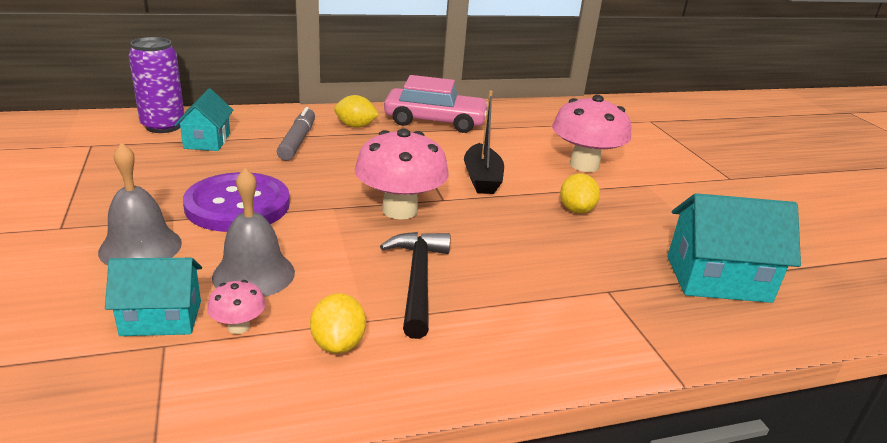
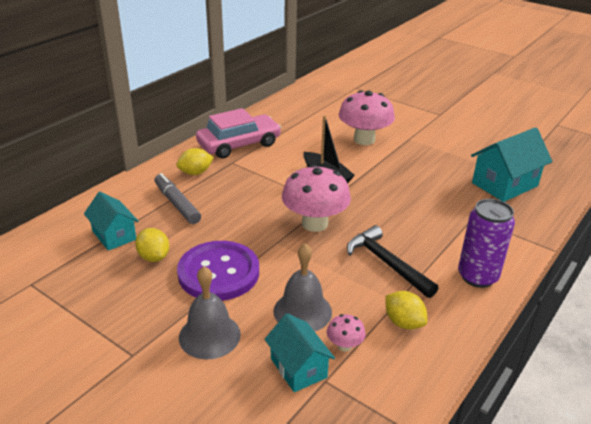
camera: 35 degrees left, 5 degrees up
turquoise house [105,258,202,336] -> turquoise house turned 75 degrees counterclockwise [265,313,335,392]
purple can [128,37,184,133] -> purple can moved to [458,199,515,288]
yellow lemon [560,173,600,214] -> yellow lemon moved to [135,228,169,262]

